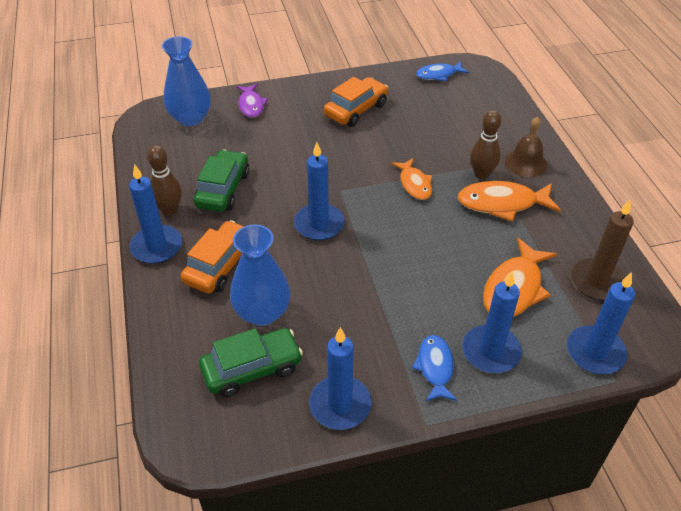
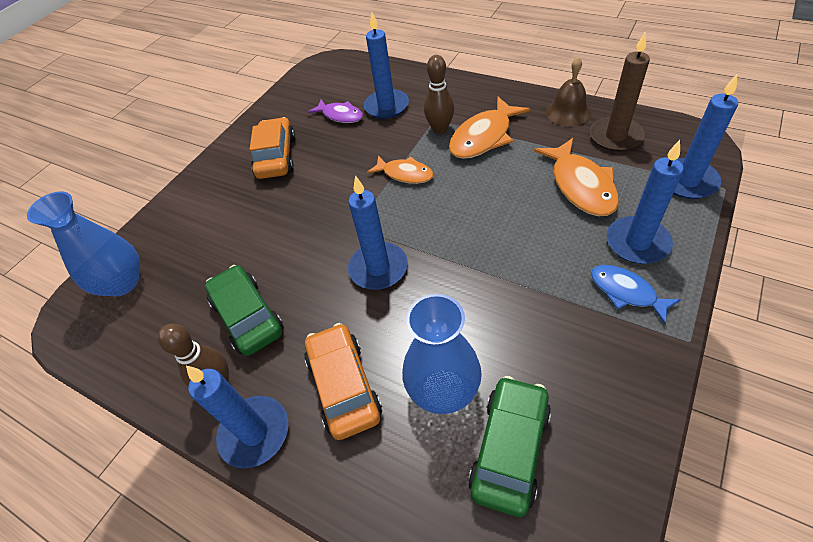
camera: 40 degrees left, 5 degrees up
purple fish [236,84,268,118] -> purple fish moved to [308,99,363,123]
blue candle [309,327,372,430] -> blue candle moved to [364,12,409,119]
blue fish [416,61,469,81] -> none
brown bell [505,117,548,177] -> brown bell moved to [546,57,591,126]

